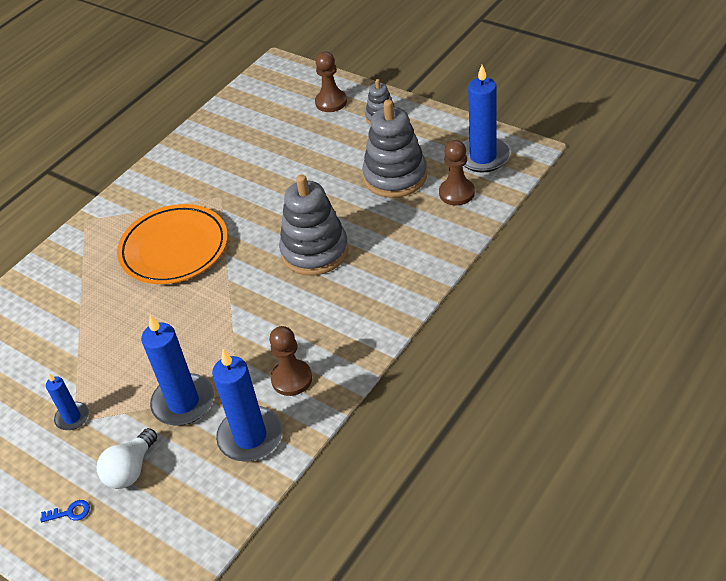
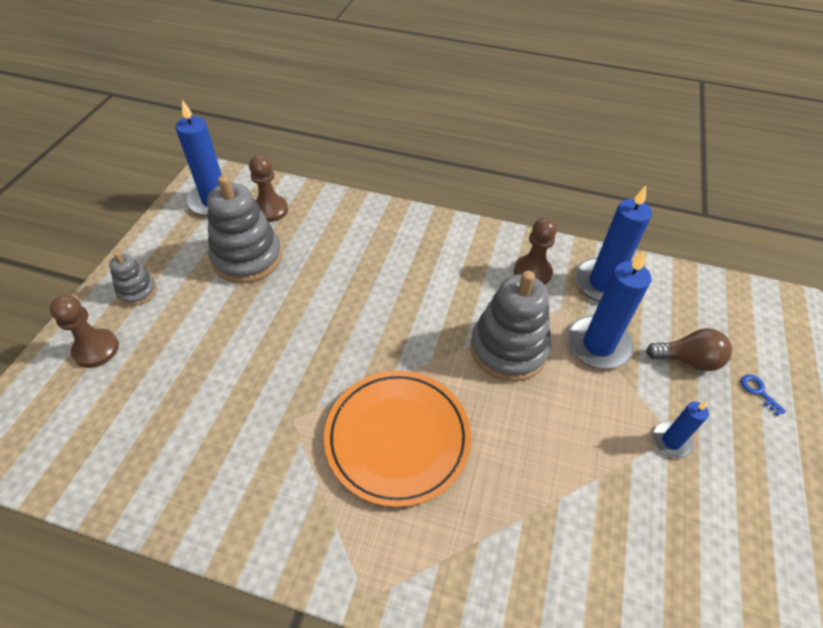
camera: 115 degrees left, 5 degrees up
white light bulb [97,428,157,489] -> brown light bulb [646,328,732,371]
grey stacking toy [279,175,349,276] -> grey stacking toy moved to [470,271,551,382]

